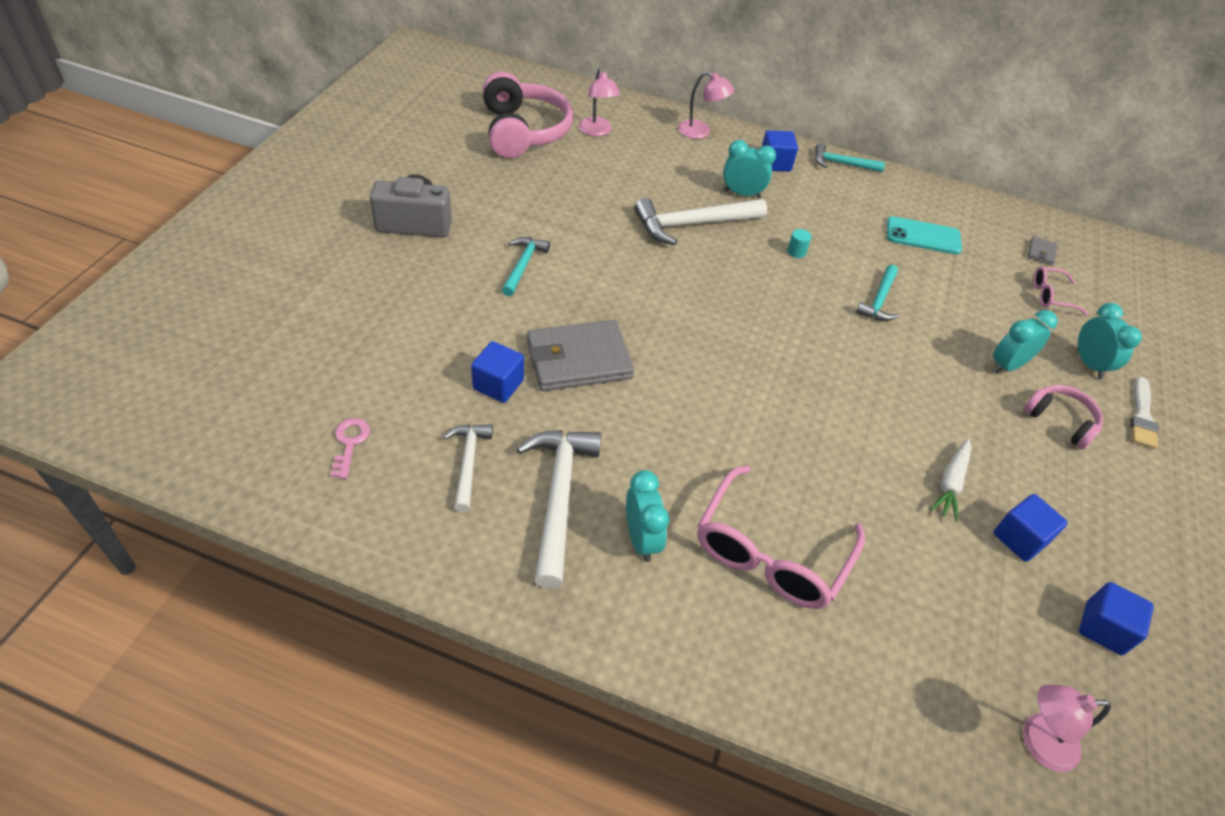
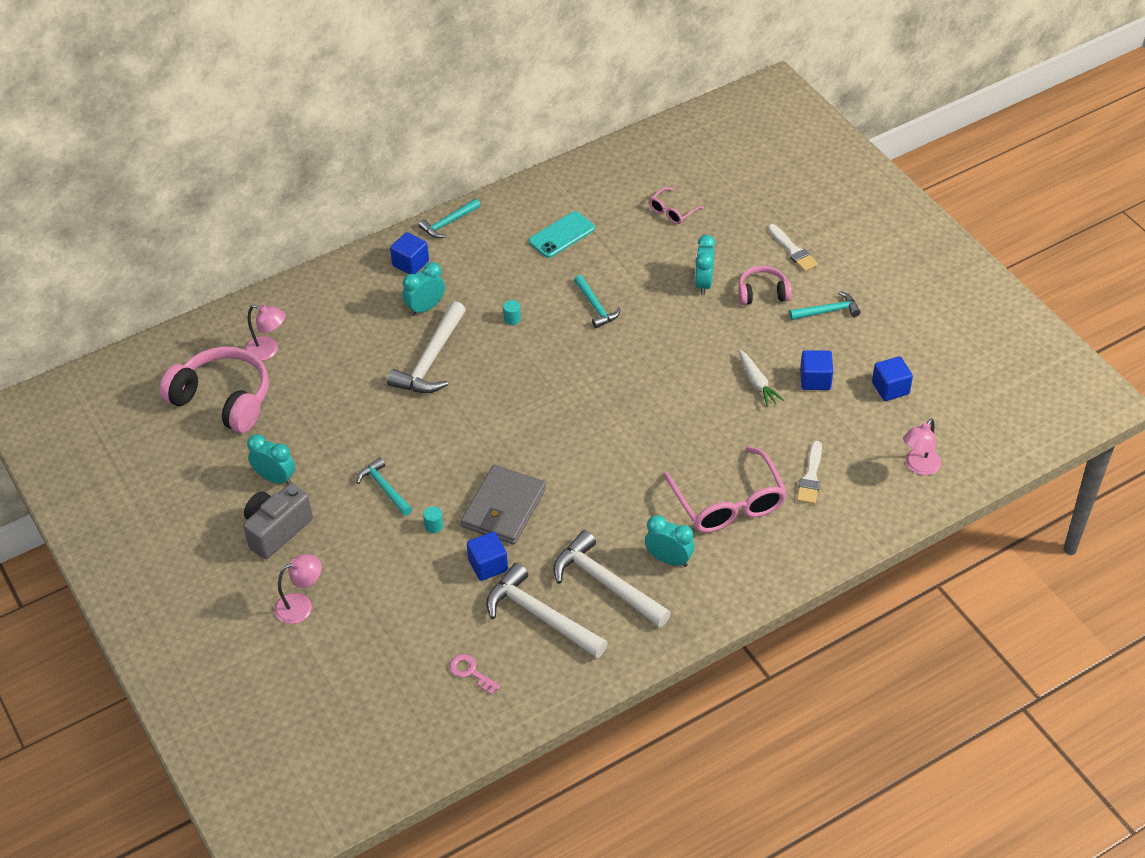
camera: 45 degrees left, 0 degrees up
white hammer [443,424,493,512] -> white hammer [486,563,608,658], size x1.71
pink lamp [678,71,734,139] -> pink lamp moved to [274,554,322,624]
grey wallet [1028,236,1058,266] -> none
turquoise clock [1077,303,1142,379] -> turquoise clock moved to [247,434,295,484]
none -> turquoise cylinder [423,506,443,533]
none -> turquoise hammer [789,291,861,320]
none -> white brush [797,441,822,504]

